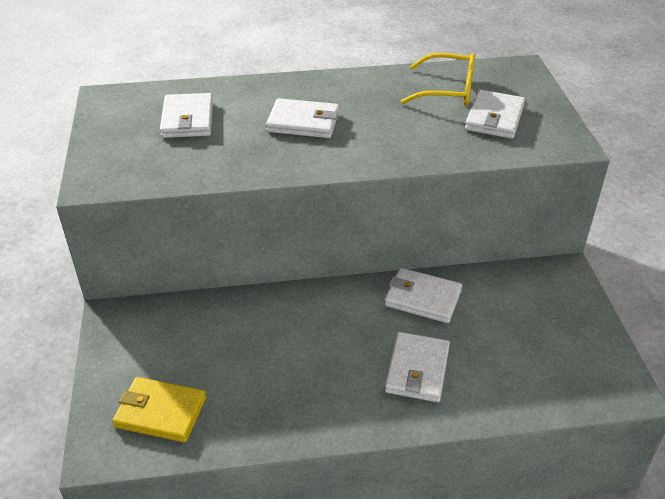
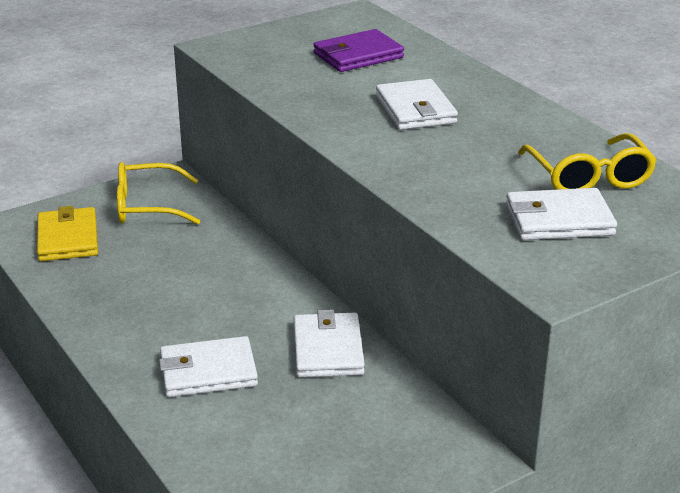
camera: 65 degrees right, 10 degrees down
white wallet [160,93,213,138] -> purple wallet [313,29,404,72]
none -> yellow glasses [117,162,200,225]

